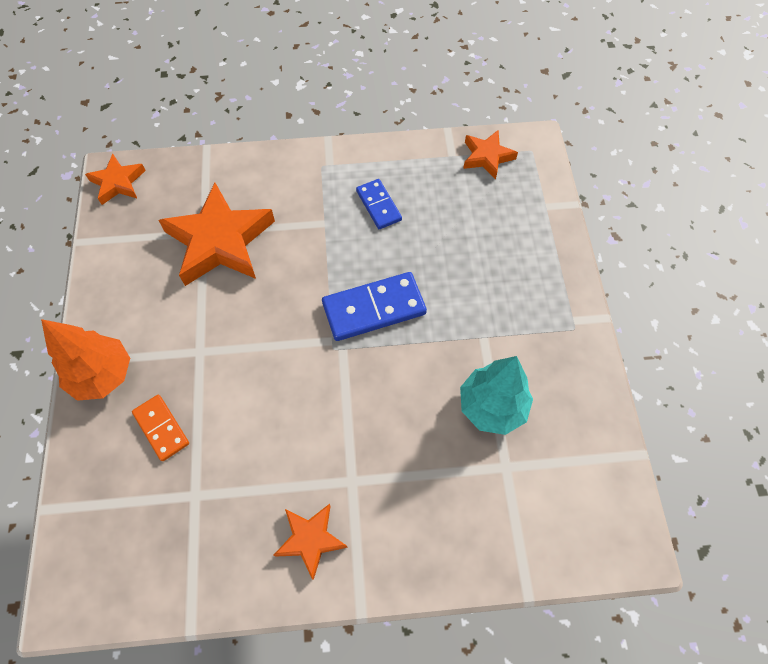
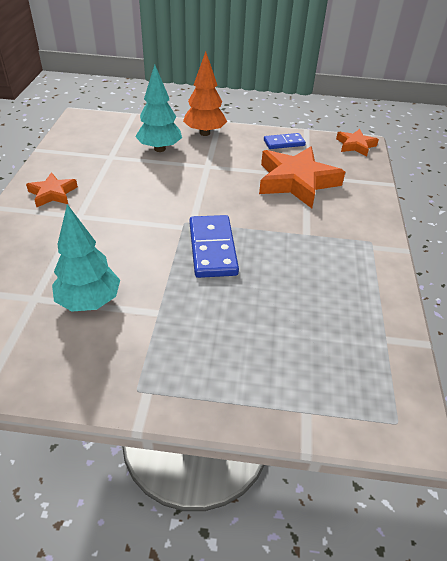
camera: 100 degrees right, 20 degrees down
orange domino [132,395,189,461] -> turquoise tree [135,64,182,152]
blue domino [356,179,402,229] -> blue domino moved to [264,133,306,149]
orange star [463,130,518,180] -> none

